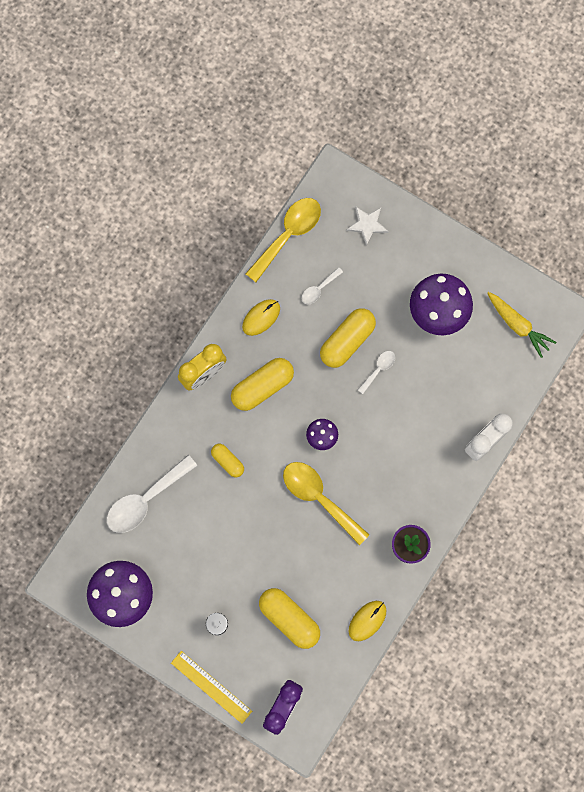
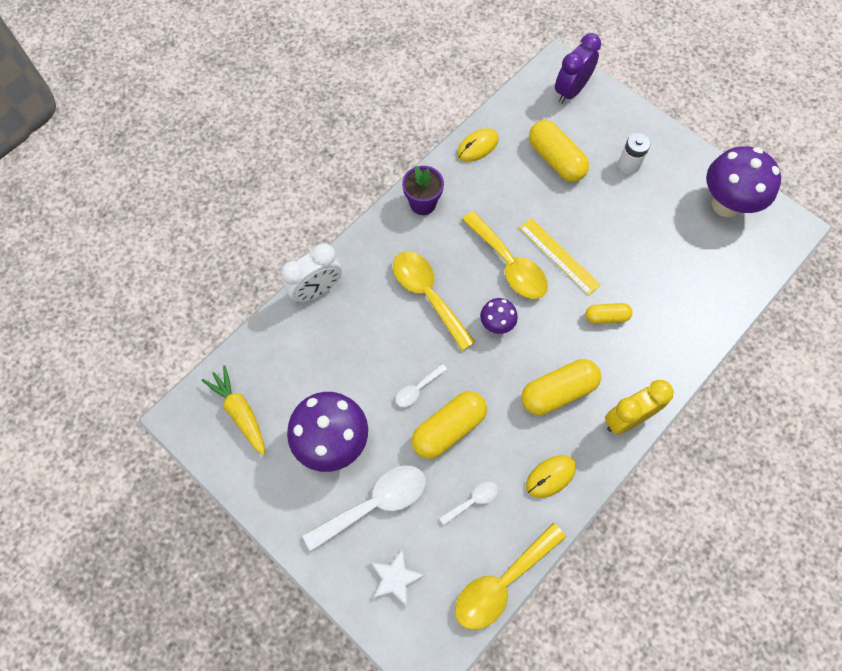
camera: 170 degrees left, 10 degrees down
white spoon [107,455,197,533] -> white spoon moved to [302,465,426,552]
yellow ruler [171,651,252,724] -> yellow ruler moved to [519,218,601,296]
yellow capsule [211,444,244,477] -> yellow capsule turned 60 degrees counterclockwise [585,303,633,324]
none -> yellow spoon [393,252,475,351]

